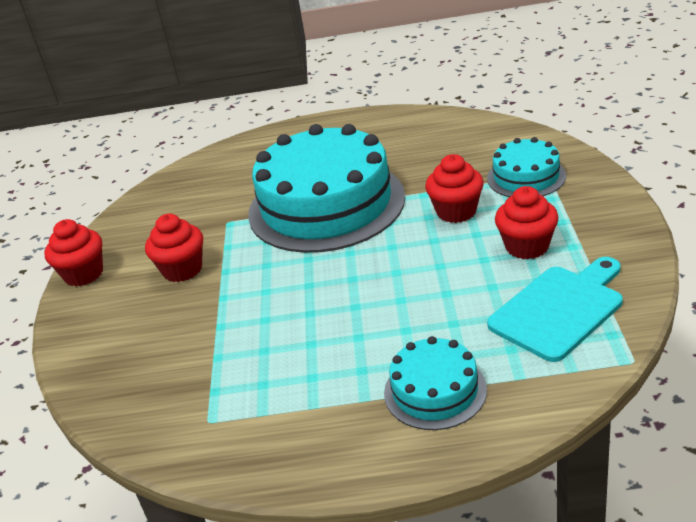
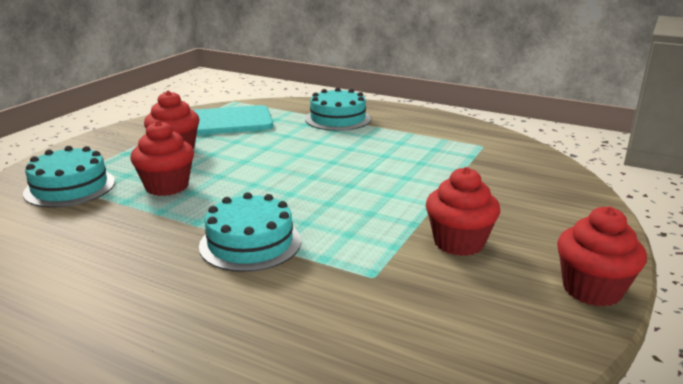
camera: 155 degrees left, 10 degrees down
turquoise cake [248,124,405,253] -> turquoise cake [199,192,301,272], size x0.49

